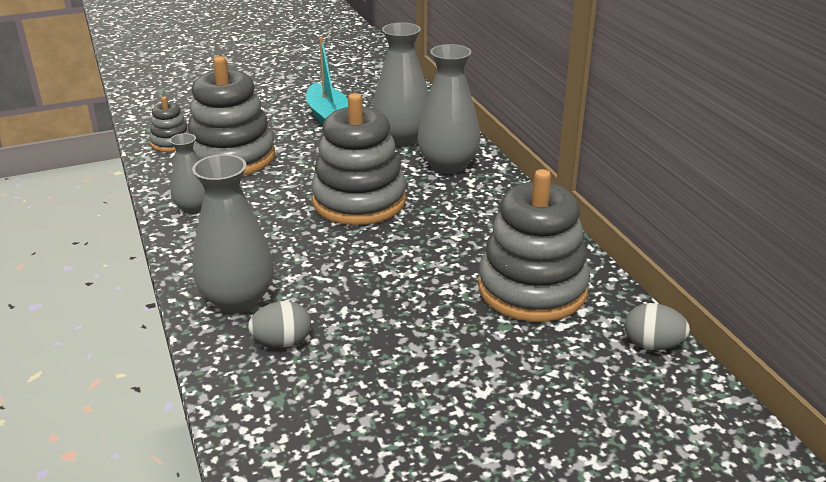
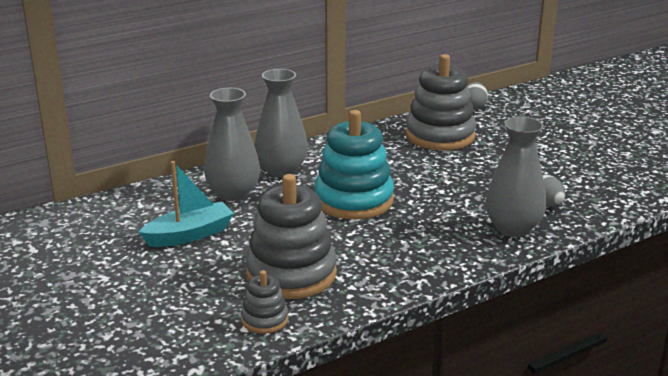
camera: 100 degrees left, 5 degrees down
grey vase [170,133,205,214] -> none
grey stacking toy [311,93,406,225] -> turquoise stacking toy [314,110,394,219]

